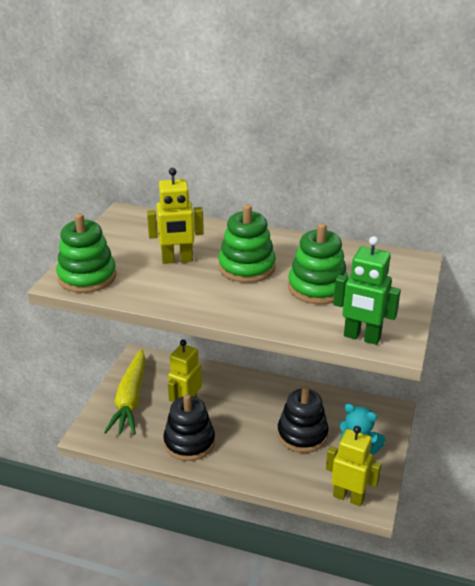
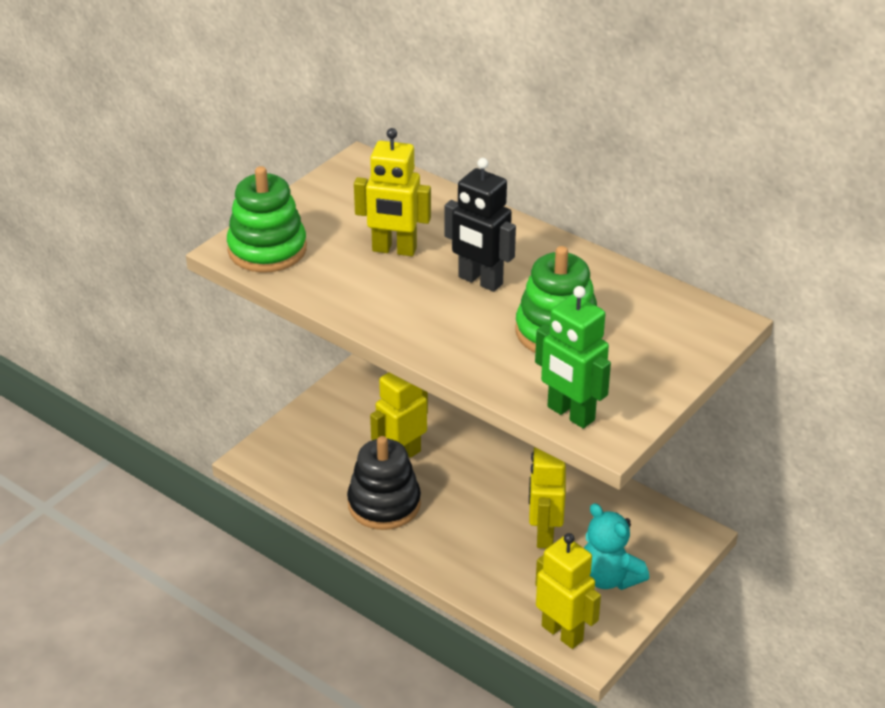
camera: 20 degrees right, 5 degrees up
yellow carrot [104,349,145,435] -> none
green stacking toy [218,204,276,283] -> black robot [444,158,516,292]
black stacking toy [277,387,329,453] -> yellow robot [529,447,566,548]

